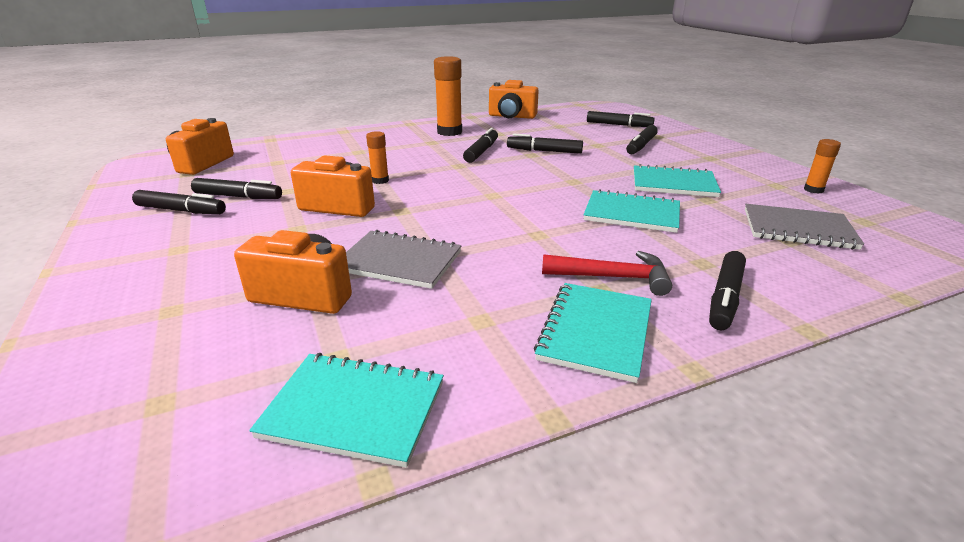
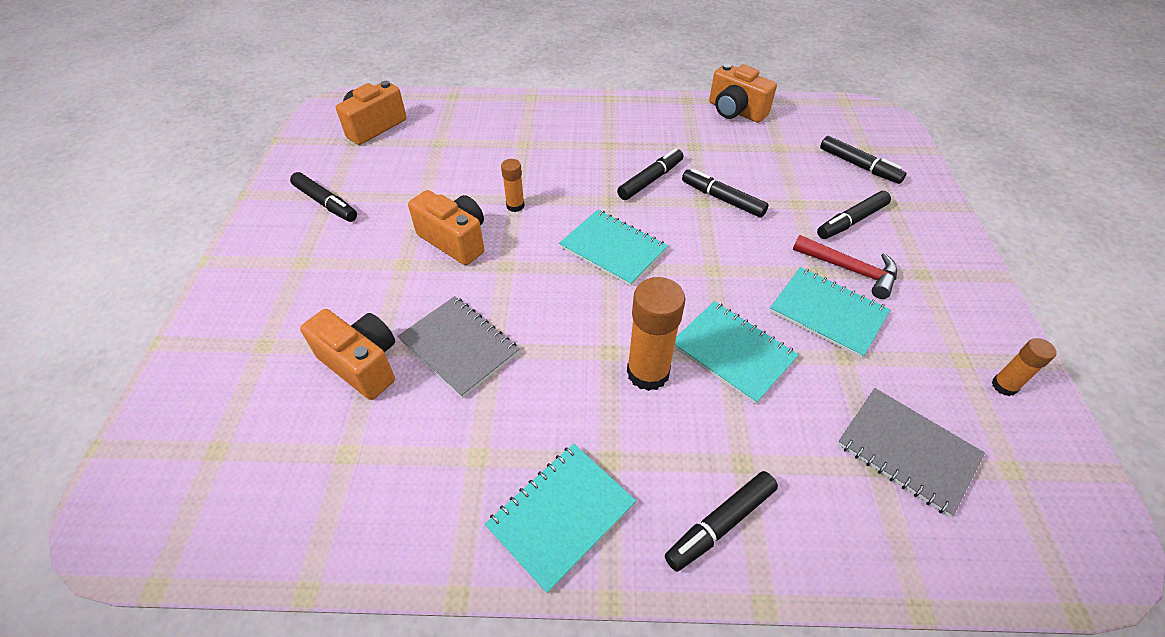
camera: 25 degrees right, 20 degrees up
black marker [191,178,282,199] -> none
turquoise notebook [249,353,444,468] -> turquoise notebook moved to [559,210,668,287]
orange glue stick [434,56,462,136] -> orange glue stick moved to [627,277,685,391]
red hammer [542,251,672,296] -> red hammer moved to [793,235,897,299]

